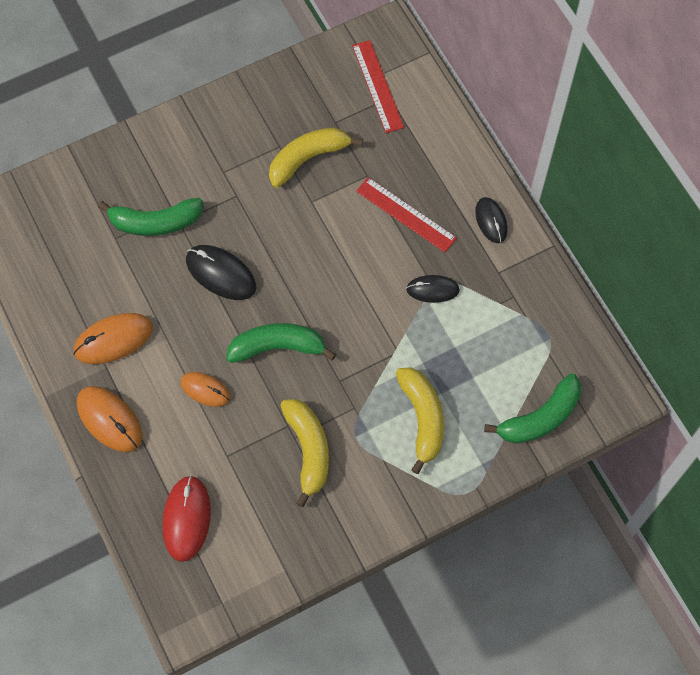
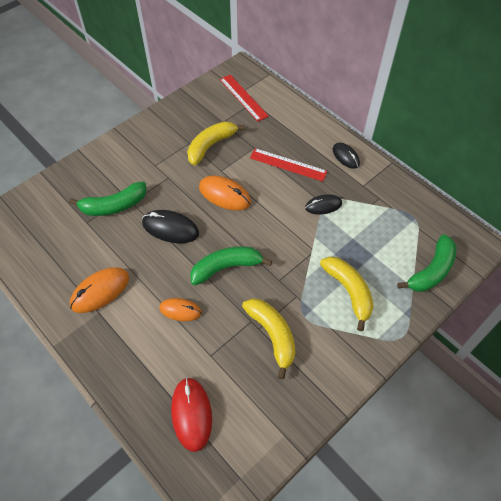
camera: 15 degrees left, 10 degrees down
orange mouse [77,386,143,452] -> orange mouse moved to [199,175,251,211]

